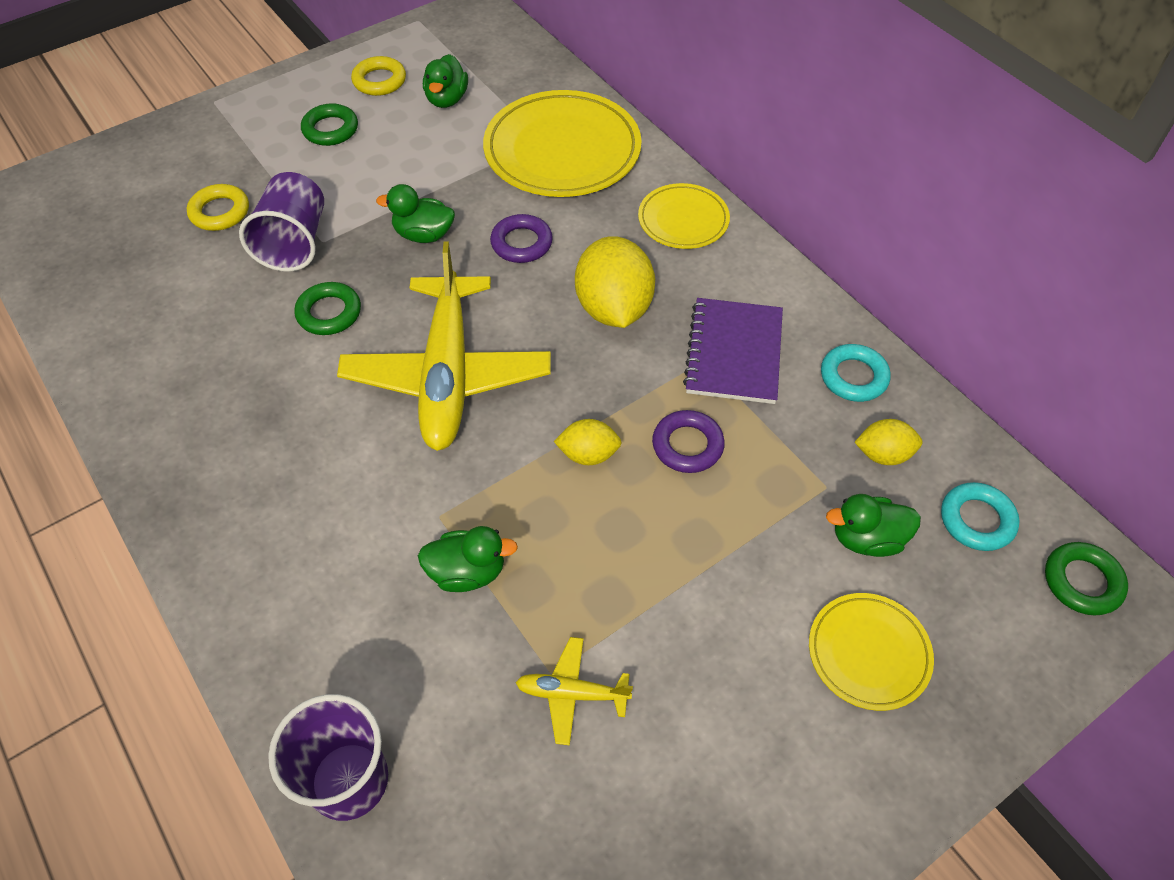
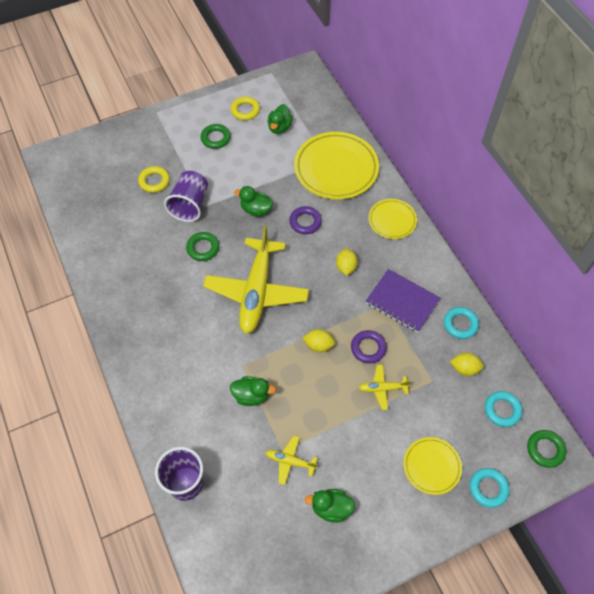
camera: 10 degrees right, 5 degrees up
yellow lemon [575,236,655,328] -> yellow lemon [336,248,358,276], size x0.53
purple notebook [683,298,783,404] -> purple notebook turned 75 degrees counterclockwise [366,269,440,333]
green duck [826,494,921,557] -> green duck moved to [304,489,355,523]
none -> yellow plane [359,364,411,410]
none -> turquoise ring [470,468,509,508]

